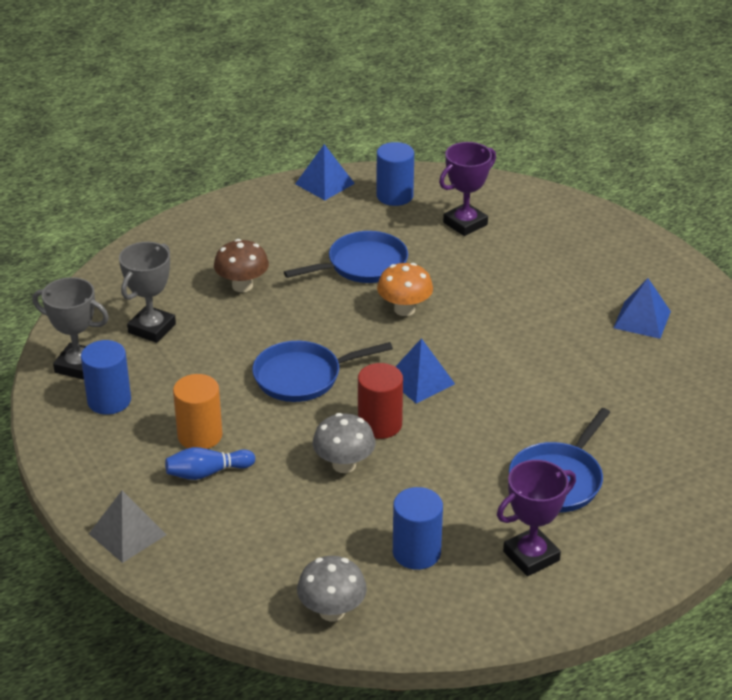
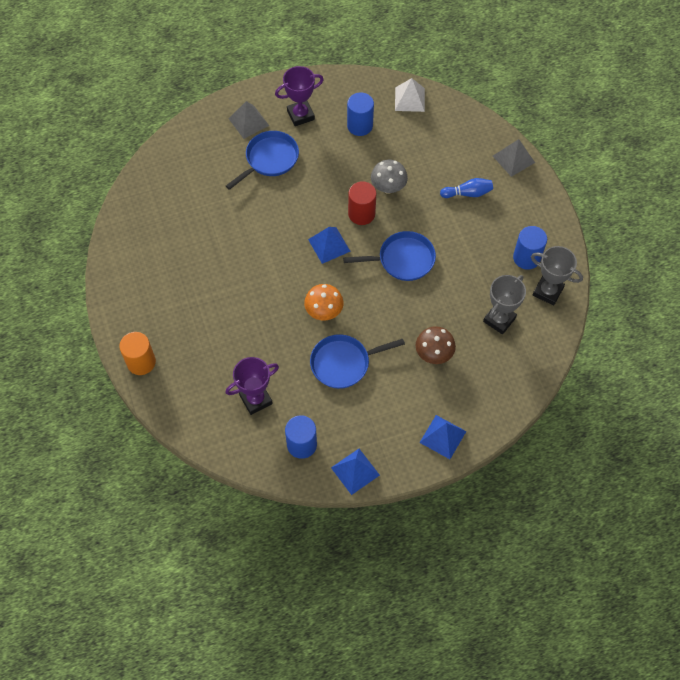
camera: 170 degrees left, 25 degrees up
orange cylinder [173,374,222,449] -> orange cylinder moved to [119,332,156,375]
grey mushroom [297,556,367,622] -> white pyramid [395,78,425,112]
blue pyramid [613,278,671,339] -> blue pyramid moved to [419,415,466,459]
none -> grey pyramid [229,101,269,139]

